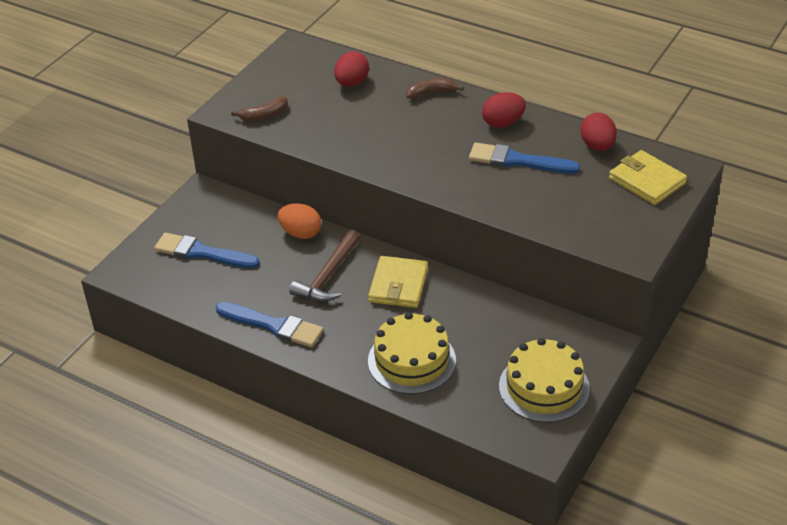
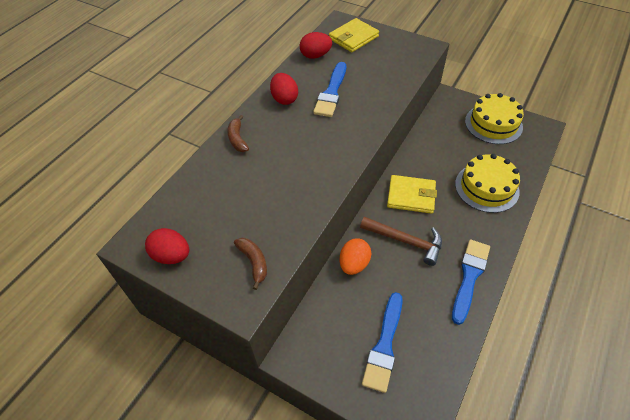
camera: 90 degrees left, 10 degrees up
red egg [334,51,369,87] -> red egg moved to [145,228,189,264]

